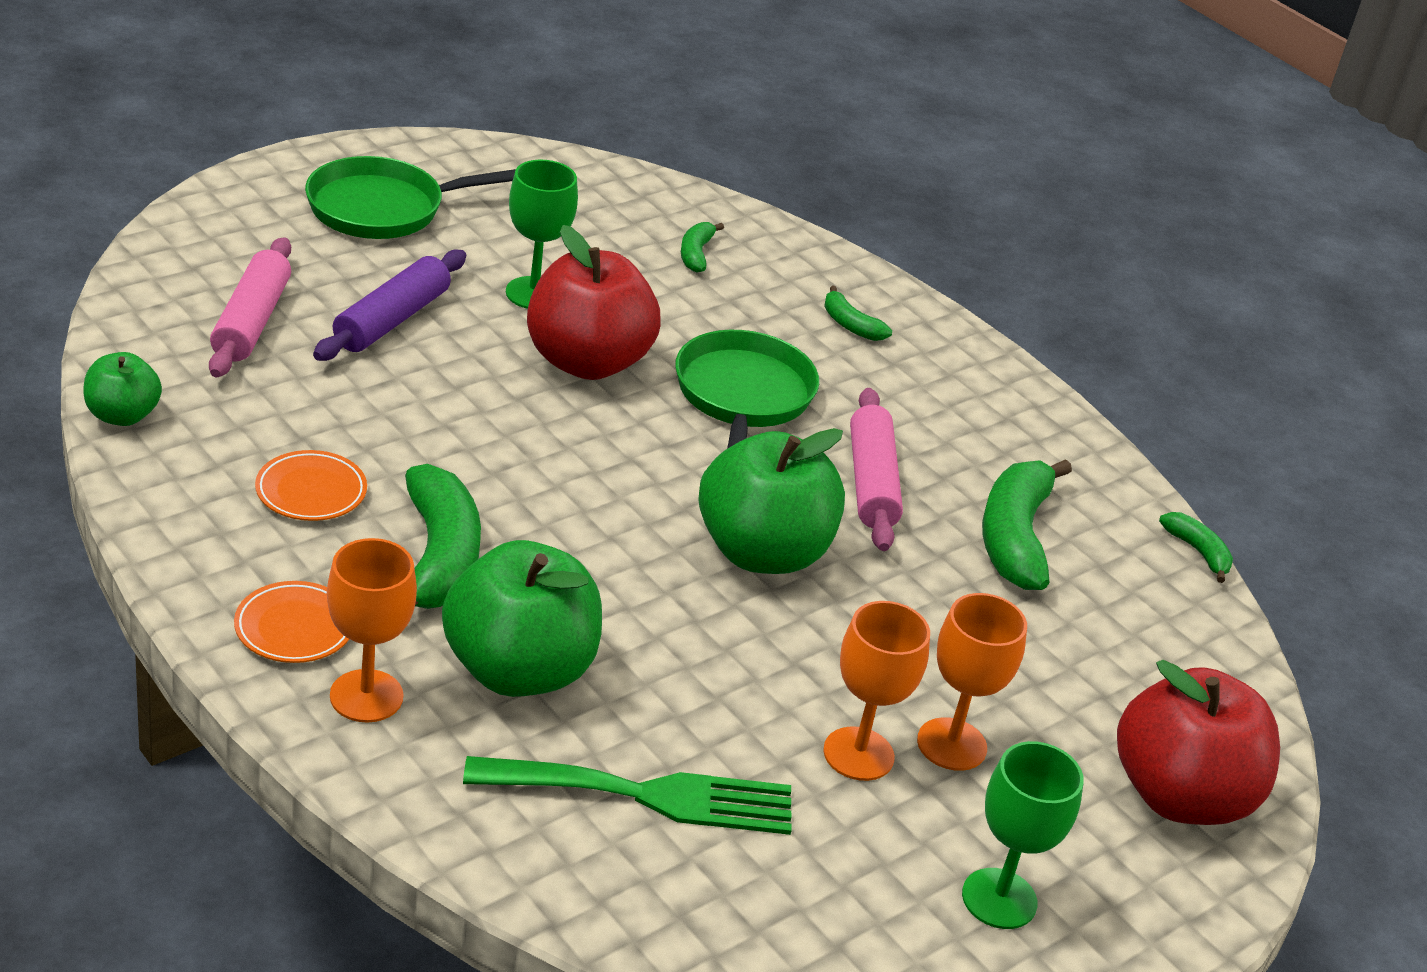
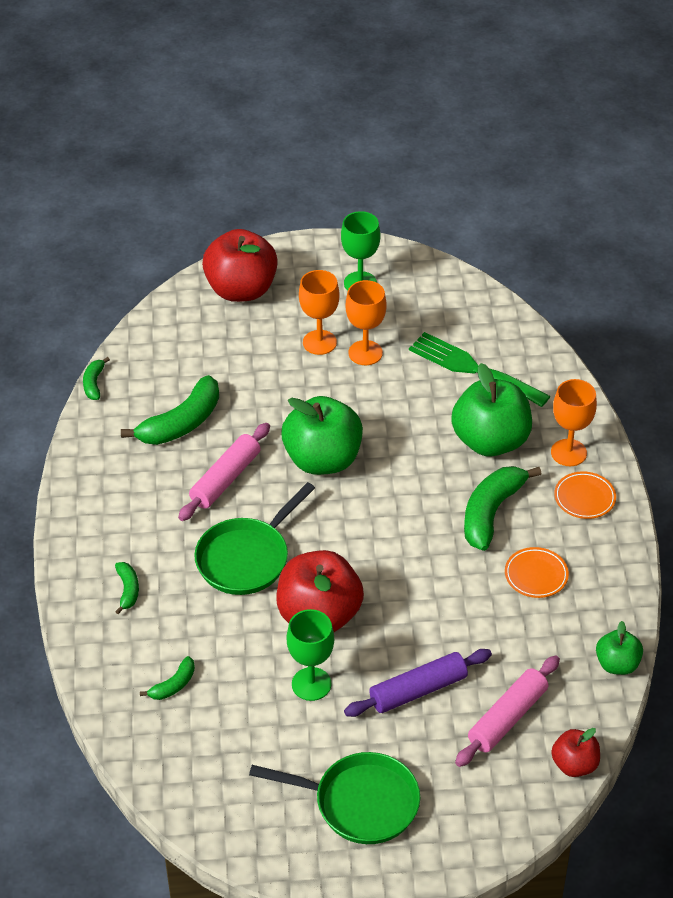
camera: 140 degrees left, 10 degrees up
none -> red apple [551,728,600,777]

